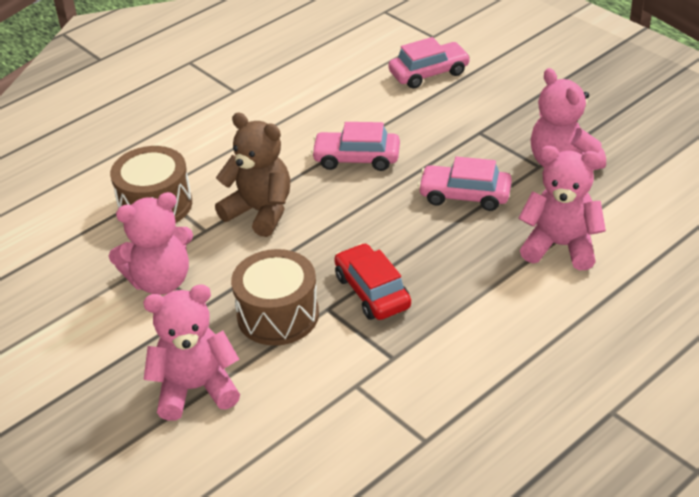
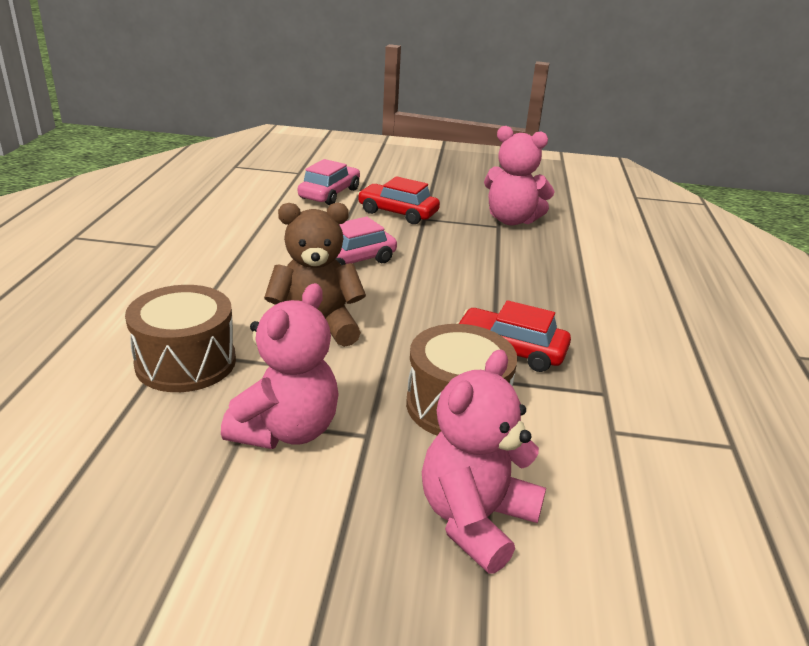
camera: 45 degrees left, 10 degrees down
pink car [418,157,512,211] -> none
pink teddy bear [519,146,606,270] -> none
none -> red car [357,176,440,224]

